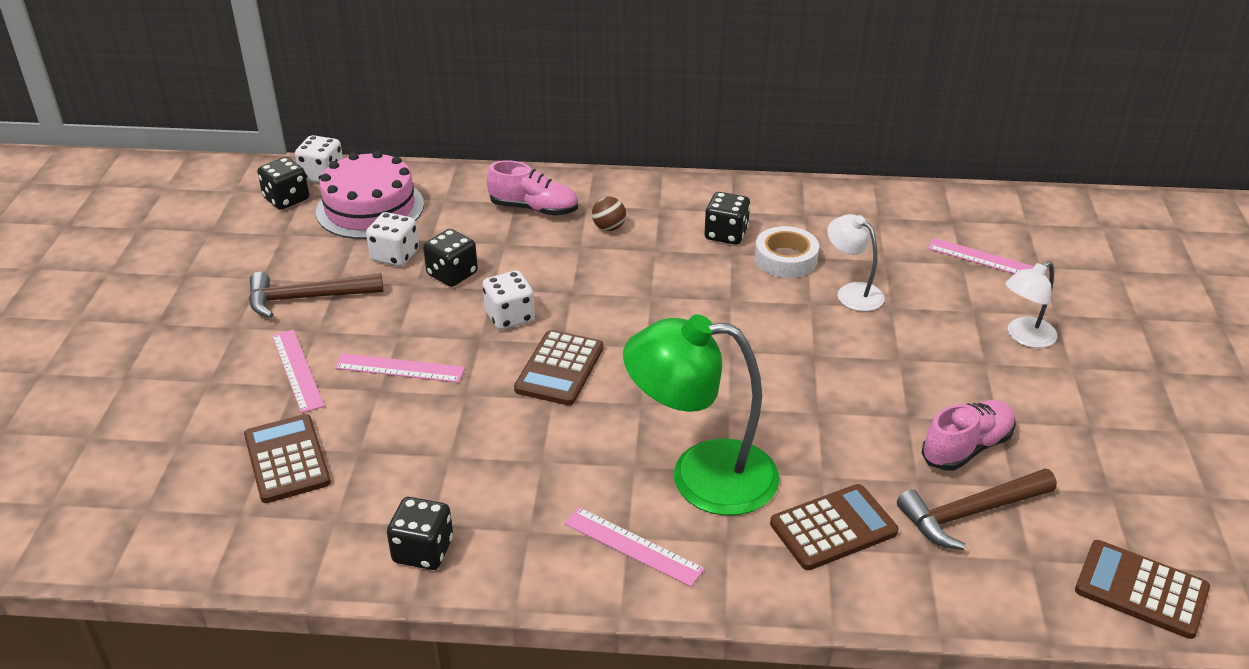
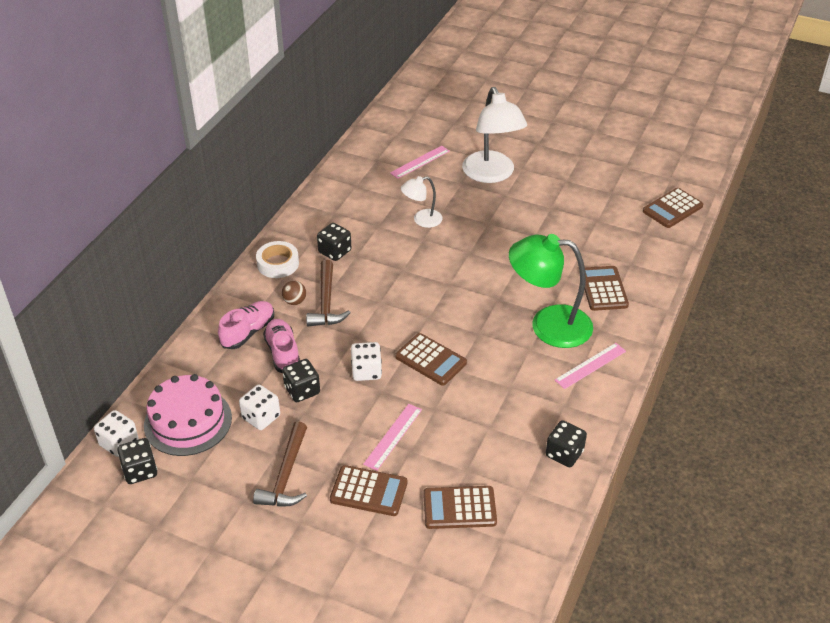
camera: 70 degrees left, 5 degrees up
pink ruler [272,330,324,413] -> brown calculator [330,465,407,516]
green lamp [623,314,780,516] -> green lamp turned 75 degrees clockwise [509,234,593,348]
white tape [755,226,819,278] -> white tape moved to [256,241,299,278]
brown hammer [897,468,1057,550] -> brown hammer moved to [306,260,351,326]
pink shoe [921,400,1016,471] -> pink shoe moved to [263,319,300,373]
white lamp [1005,261,1057,348] -> white lamp [462,87,527,183], size x1.91

